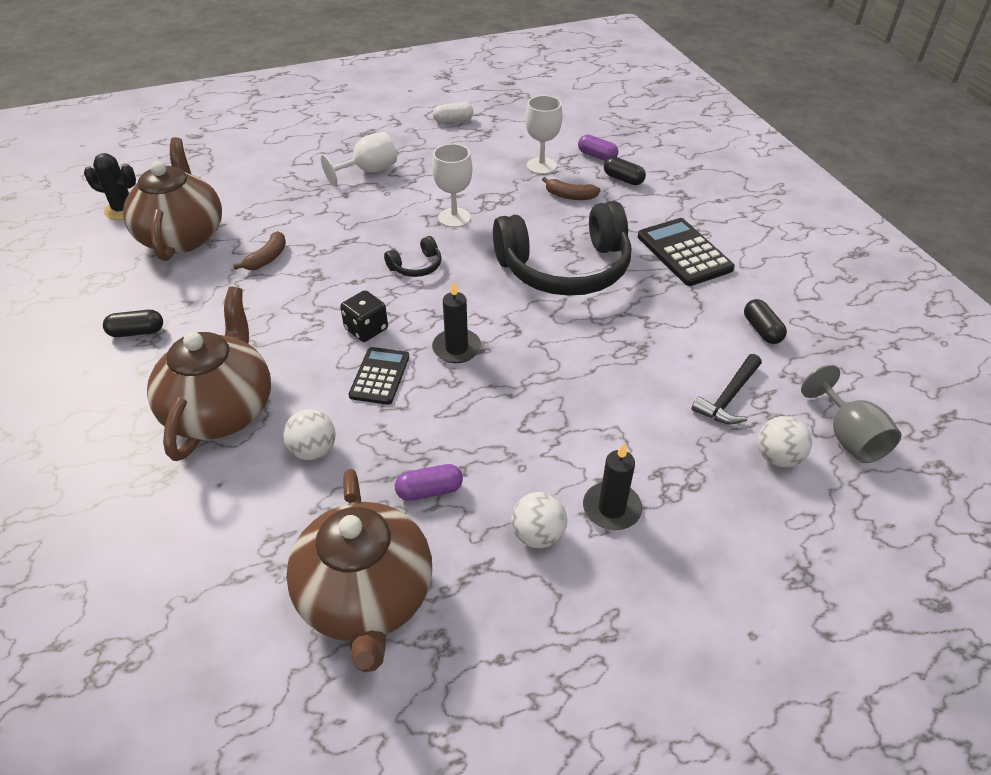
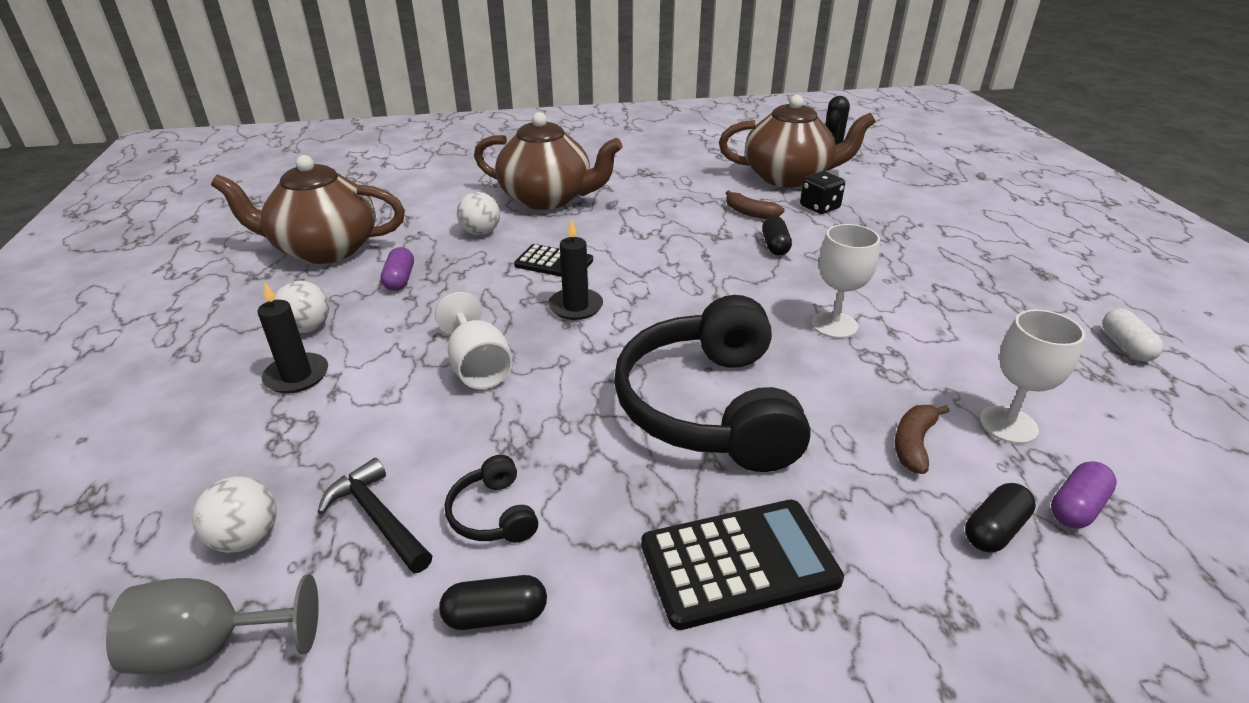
camera: 100 degrees right, 10 degrees down
black capsule [103,310,163,337] -> black capsule moved to [762,216,792,256]
white goblet [321,132,397,186] -> white goblet moved to [435,292,513,389]
black dice [340,290,388,342] -> black dice moved to [800,171,845,214]
black headphones [384,236,442,277] -> black headphones moved to [445,455,538,543]

